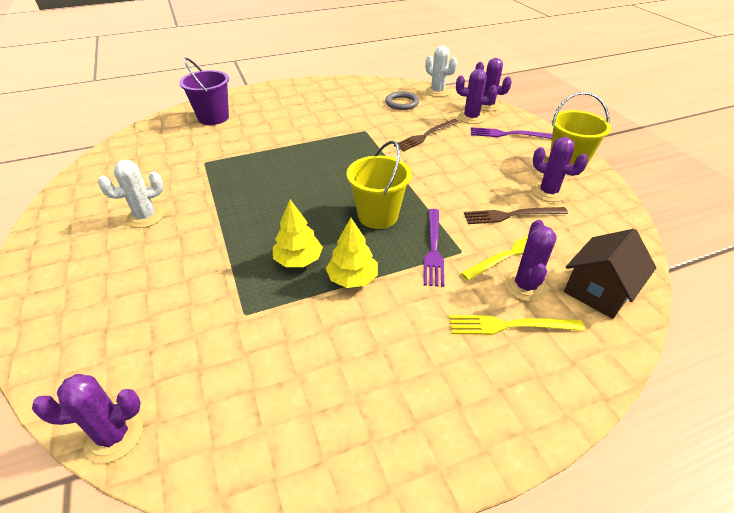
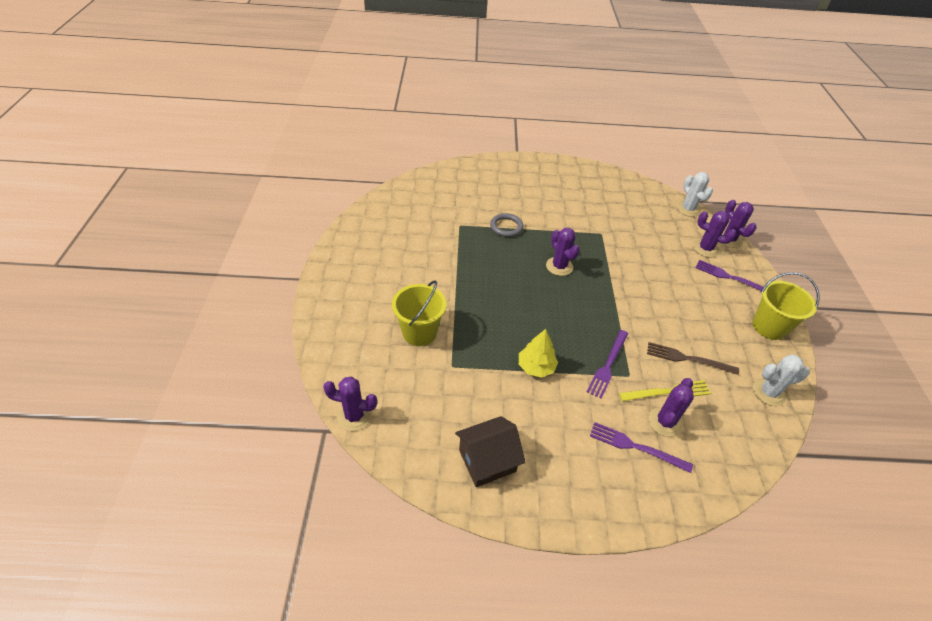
camera: 20 degrees right, 5 degrees up
white cactus [98,160,164,228] -> white cactus moved to [753,354,810,406]
purple bucket [179,57,229,125] -> none
yellow tree [273,200,323,267] -> none
yellow bucket [347,141,412,229] -> yellow bucket moved to [392,280,446,346]
grey ring [385,91,419,110] -> grey ring moved to [490,213,523,237]
brown fork [394,119,459,152] -> none
yellow fork [449,315,585,335] -> purple fork [590,422,693,473]
purple cactus [531,137,588,202] -> purple cactus moved to [546,228,580,276]
brown house [564,229,656,319] -> brown house moved to [455,416,525,487]

